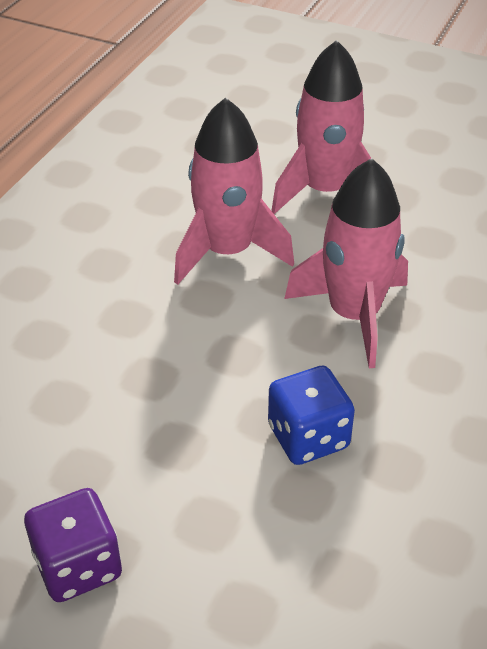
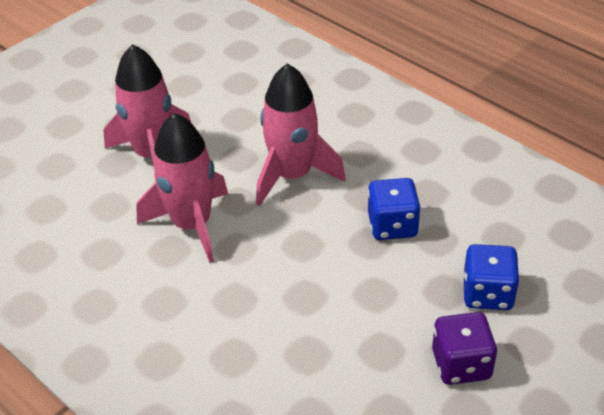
camera: 70 degrees left, 0 degrees up
none -> blue dice [463,244,519,310]

